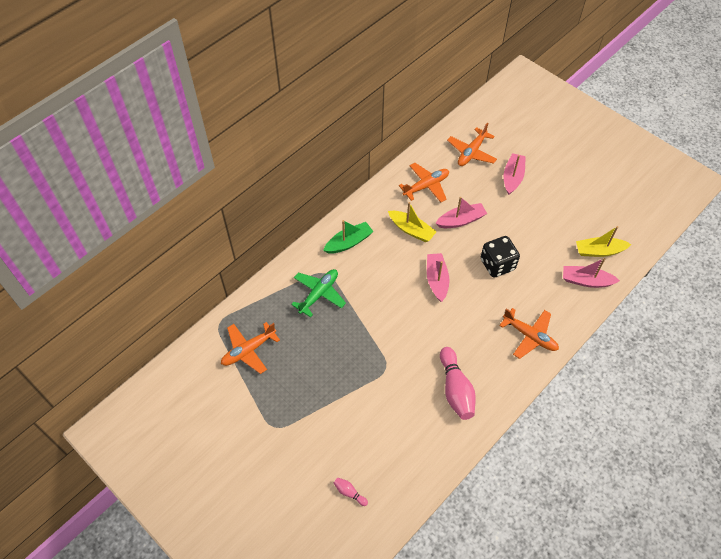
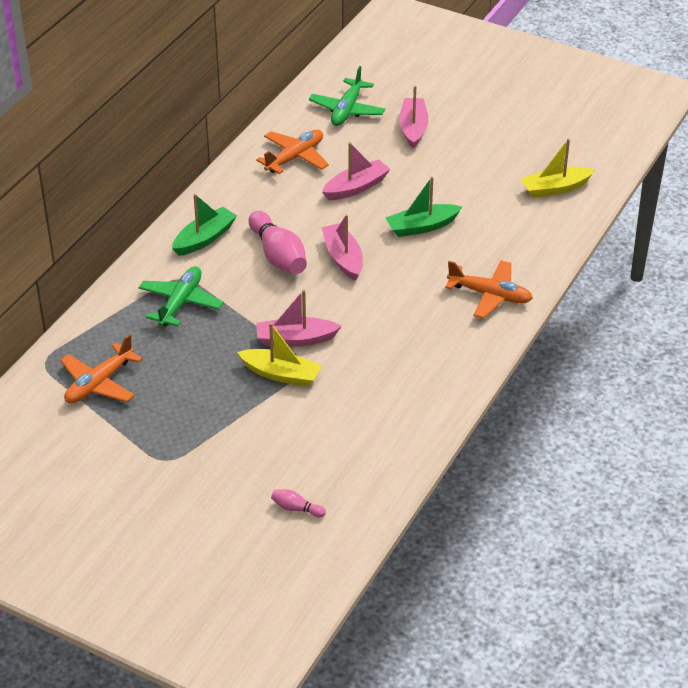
camera: 15 degrees left, 15 degrees down
yellow boat [388,202,437,242] -> yellow boat moved to [237,323,322,387]
pink bowling pin [440,347,476,420] -> pink bowling pin moved to [248,211,307,274]
orange plane [447,122,497,166] -> green plane [309,66,385,126]
black dice [481,236,520,278] -> green boat [386,176,462,237]
pink boat [563,258,620,288] -> pink boat moved to [256,289,342,347]

